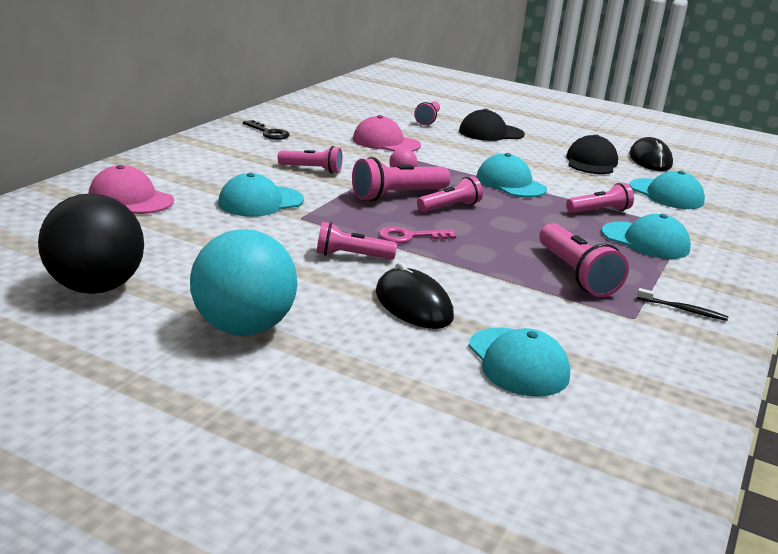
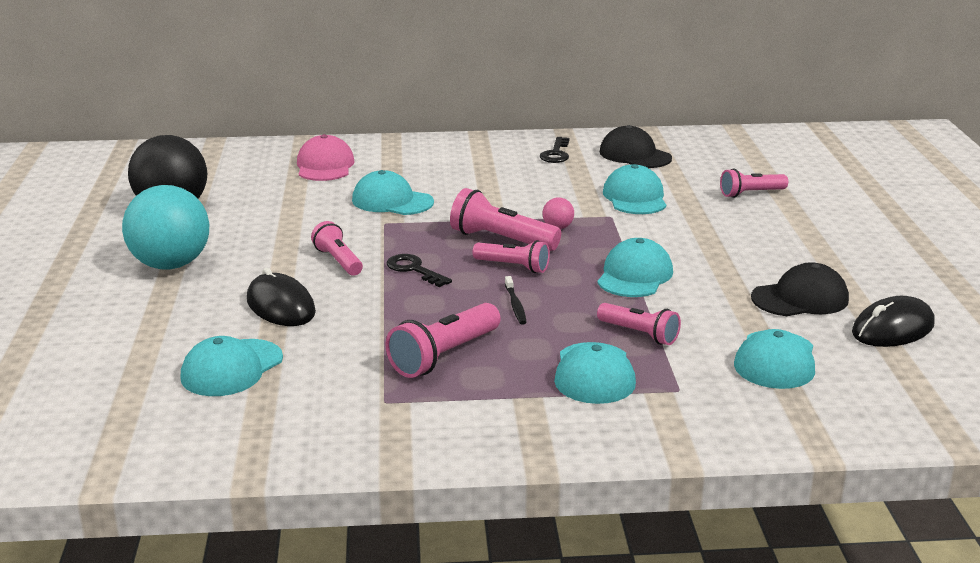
camera: 60 degrees right, 0 degrees up
pink flashlight [278,146,343,174] -> none
pink cap [353,115,421,151] -> turquoise cap [603,164,666,214]
black mouse [376,262,454,329] -> black mouse turned 60 degrees counterclockwise [247,268,316,326]
pink key [379,226,456,243] -> black key [386,254,452,287]
black cap [459,109,525,141] -> black cap moved to [600,125,672,168]
black toothbrush [637,288,728,321] -> black toothbrush moved to [505,276,527,324]

